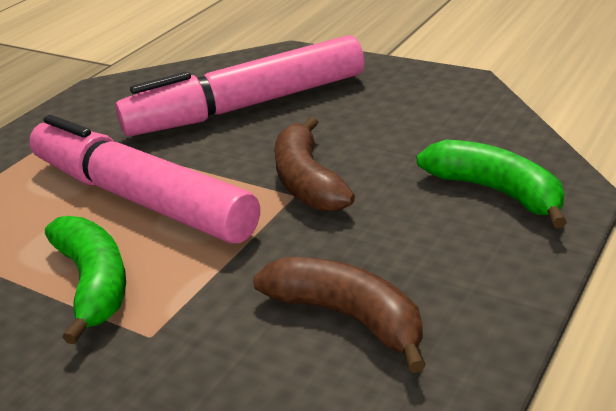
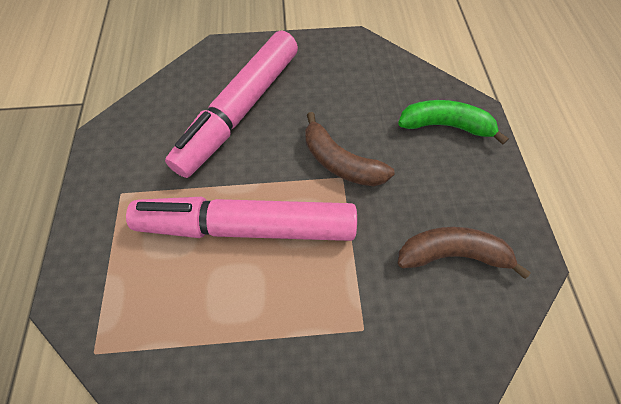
camera: 40 degrees left, 30 degrees up
green banana [45,216,126,344] -> none

